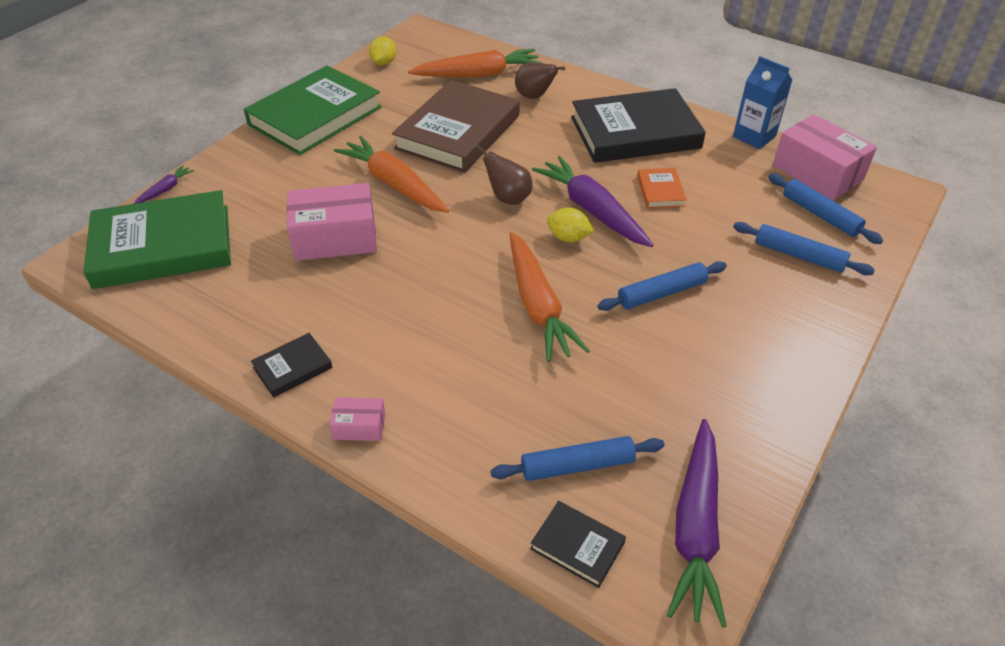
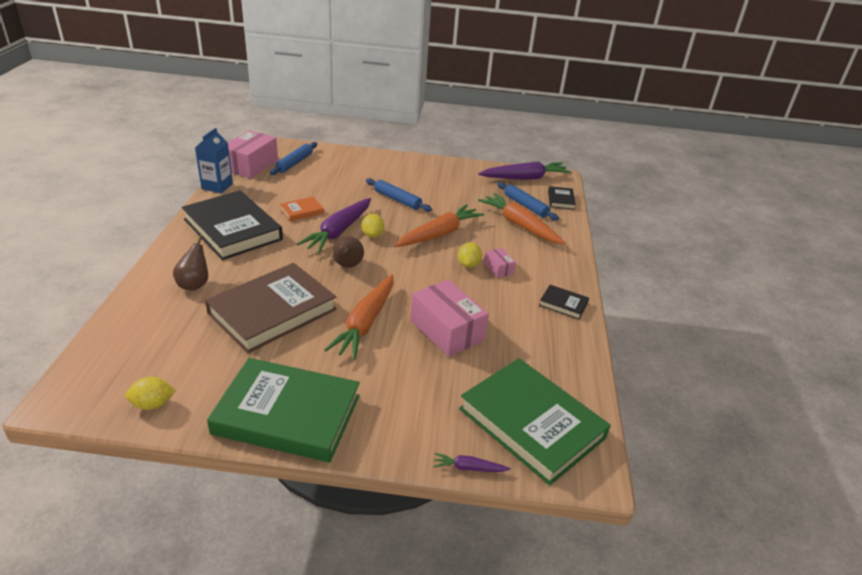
camera: 120 degrees left, 10 degrees down
pink box [329,397,385,441] -> pink box moved to [484,248,516,278]
brown book [392,80,520,173] -> brown book turned 45 degrees counterclockwise [205,263,337,353]
orange carrot [408,49,542,77] -> orange carrot moved to [478,193,565,244]
blue rolling pin [733,222,875,275] -> none
none -> yellow lemon [458,242,482,268]

